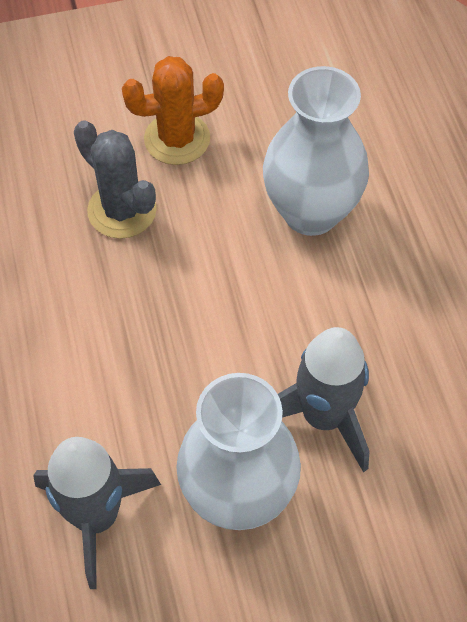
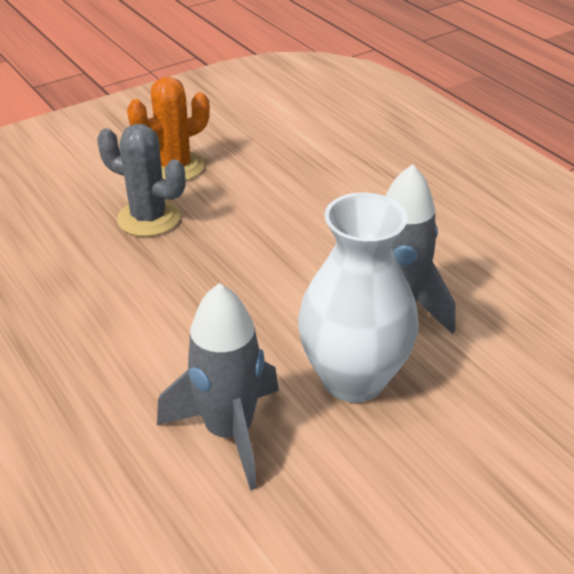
camera: 20 degrees left, 20 degrees down
white vase [263,66,369,236] -> none

